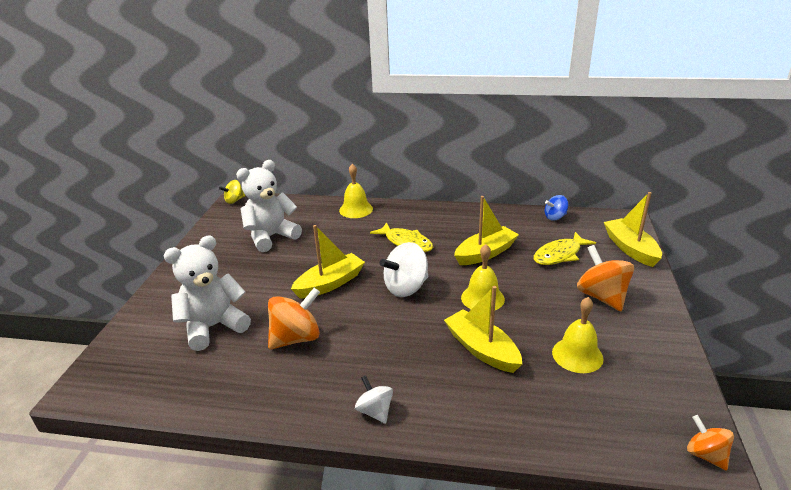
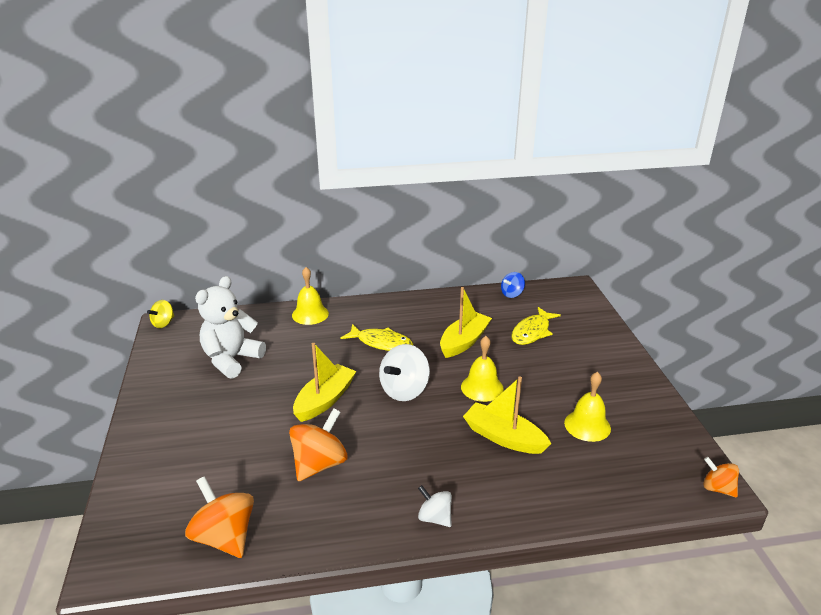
camera: 20 degrees left, 0 degrees up
white teddy bear [163,235,251,351] -> none
orange spinning top [577,245,634,311] -> orange spinning top moved to [185,476,254,558]
yellow boat [604,192,662,267] -> none

